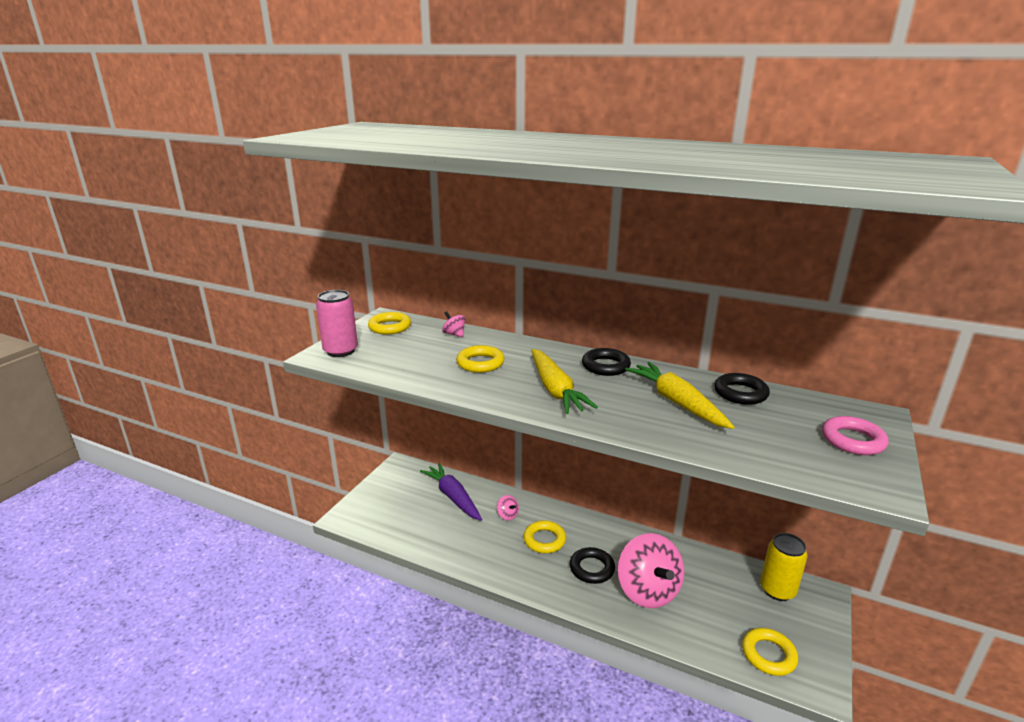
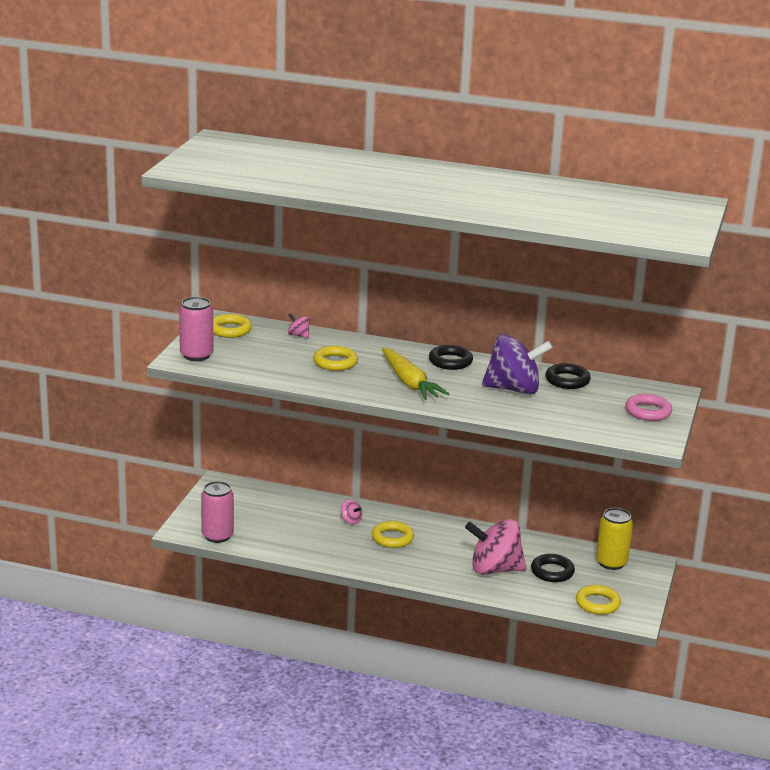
camera: 10 degrees left, 0 degrees up
purple carrot [420,463,482,521] -> none
black ring [570,547,615,584] -> black ring moved to [531,554,575,582]
pink spinning top [618,533,684,608] -> pink spinning top turned 120 degrees clockwise [465,519,527,575]
yellow carrot [625,362,734,429] -> purple spinning top [482,334,553,395]
none -> pink can [201,481,234,543]

